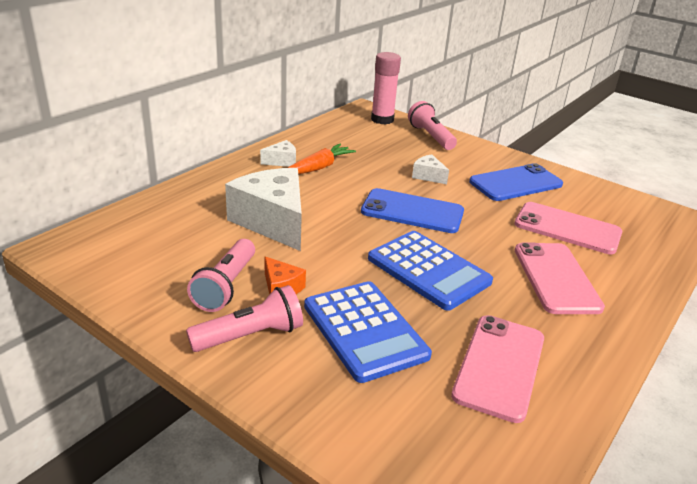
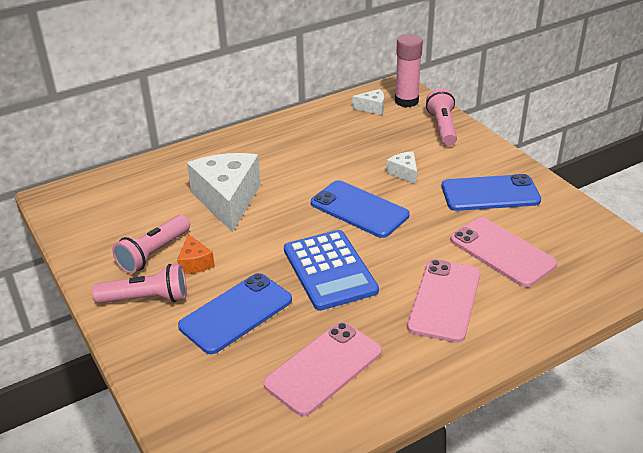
camera: 25 degrees right, 5 degrees up
white cheese [260,140,296,167] -> white cheese moved to [353,89,384,115]
orange carrot [288,144,356,174] -> none
blue calculator [304,281,432,383] -> blue phone [178,273,292,354]

